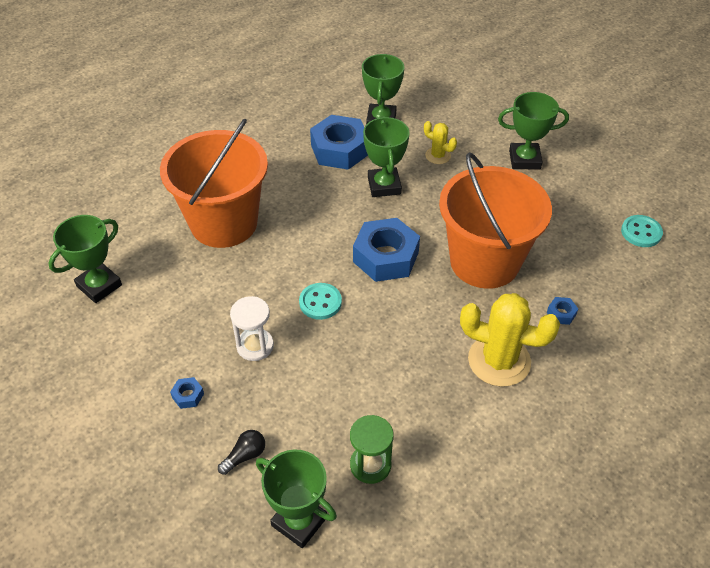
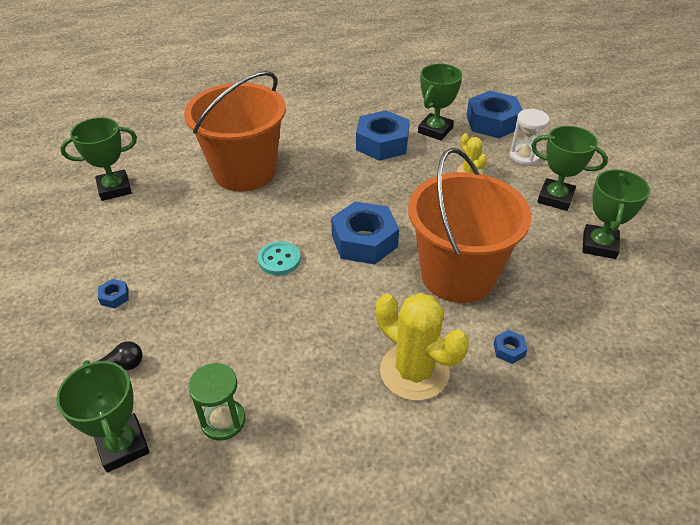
camera: 25 degrees right, 5 degrees down
white hourglass [230,296,274,361] -> white hourglass moved to [509,109,550,165]
green trophy [363,116,410,197] -> green trophy moved to [582,169,650,259]
turquoise button [621,215,663,247] -> none
none -> blue nut [466,91,522,138]

